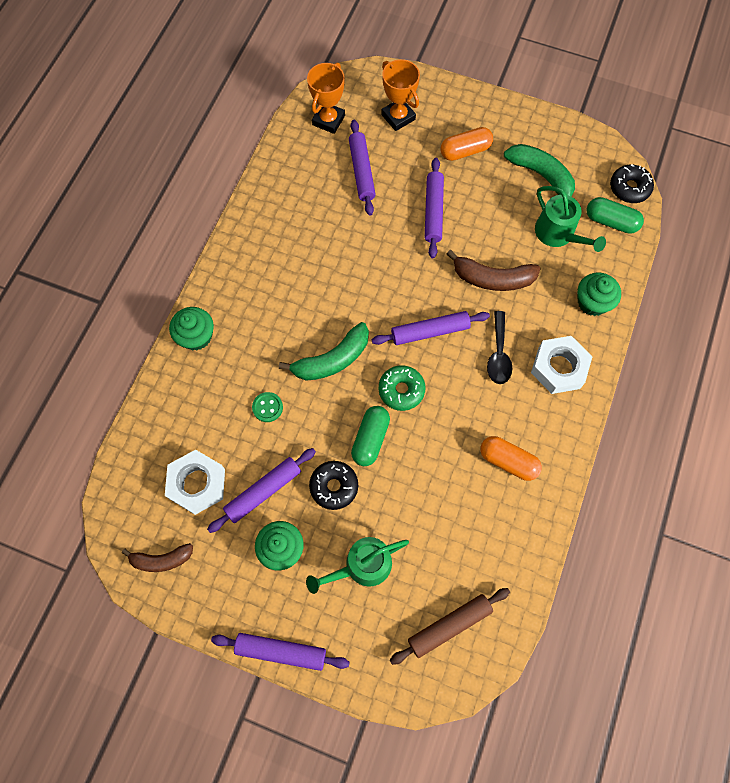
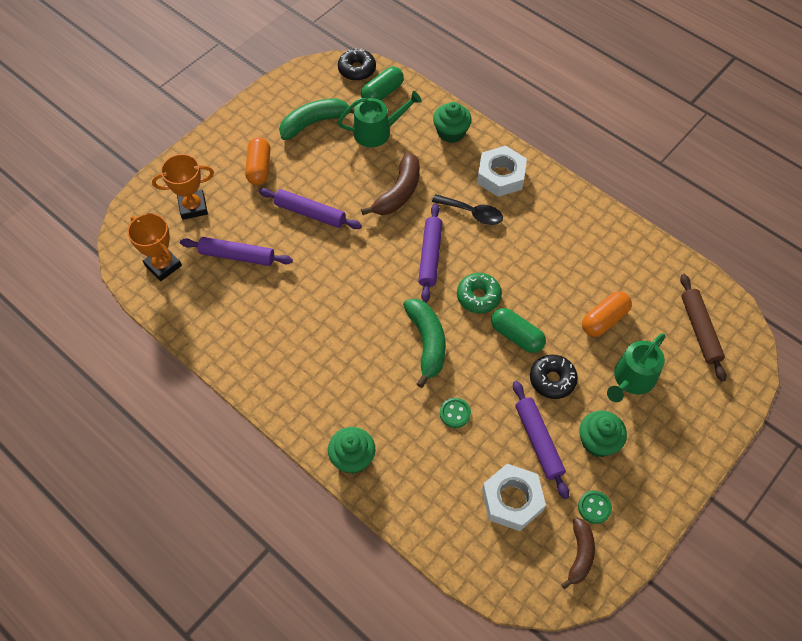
camera: 70 degrees left, 10 degrees down
purple rolling pin [211,633,350,671] -> none
green watering can [306,537,409,594] -> green watering can turned 45 degrees clockwise [607,333,665,402]
orange capsule [480,436,542,481] -> orange capsule moved to [582,291,632,337]
none -> green button [578,491,612,524]

